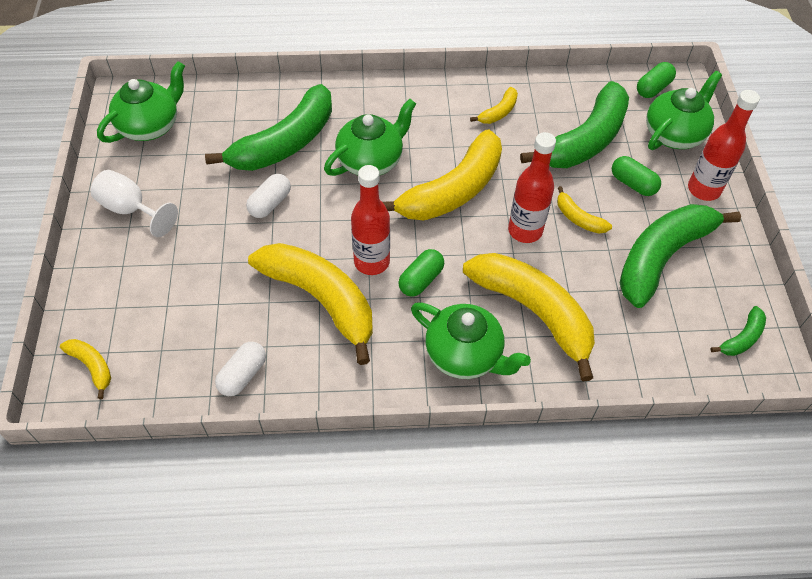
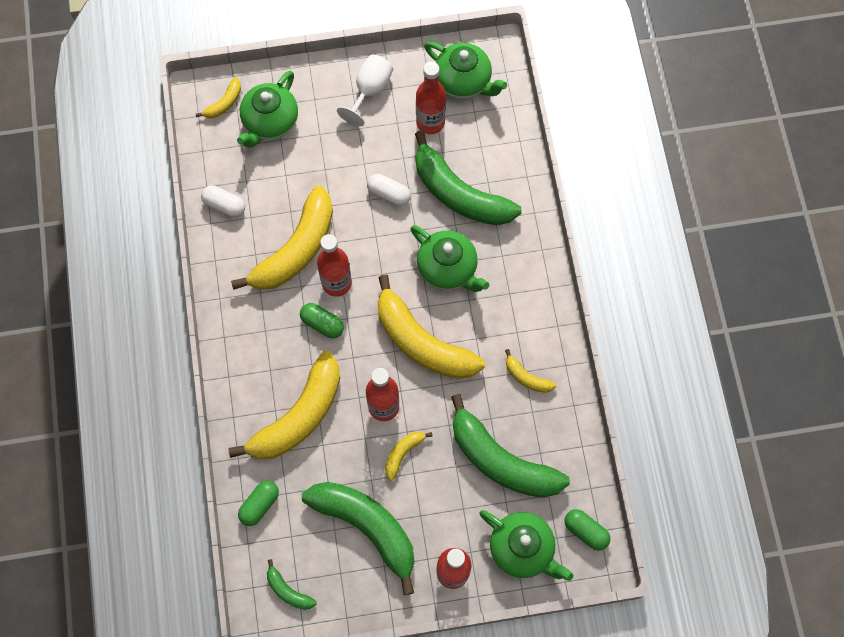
camera: 85 degrees right, 15 degrees up
green teapot [411,303,531,379] -> green teapot moved to [237,71,298,148]
green capsule [612,156,661,196] -> green capsule moved to [238,481,279,526]
none -> red bottle [416,61,446,134]

